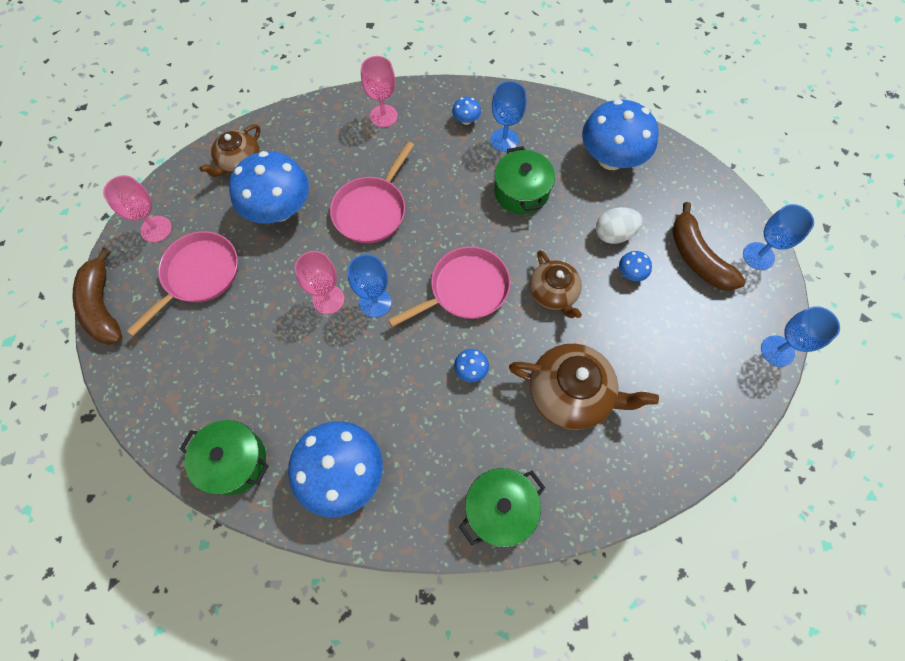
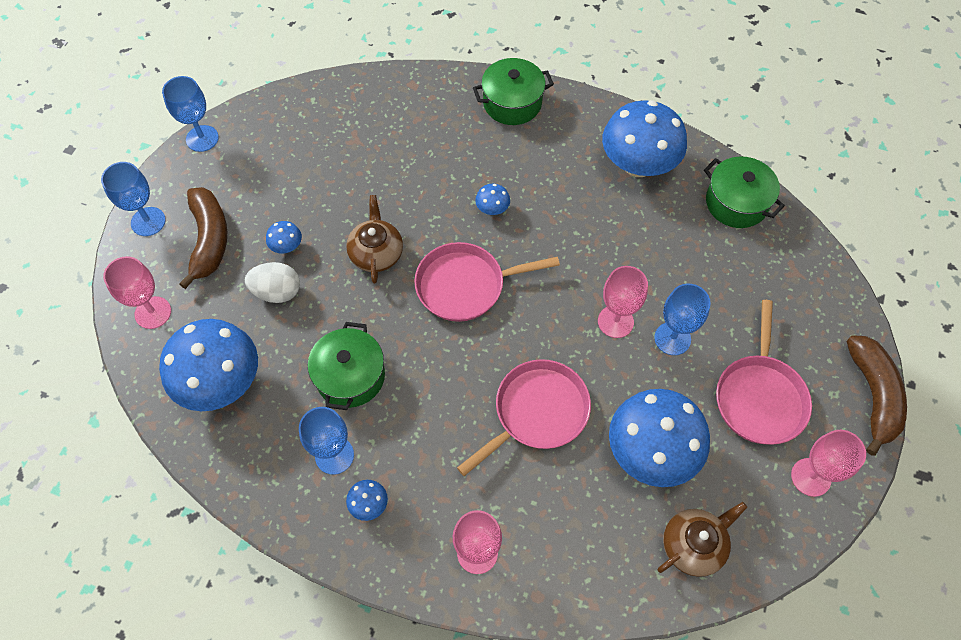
camera: 160 degrees left, 5 degrees down
pink pan [127,231,238,336] -> pink pan turned 45 degrees counterclockwise [716,300,812,445]
blue goblet [348,254,391,318] -> blue goblet moved to [654,284,711,355]
brown teapot [509,344,659,430] -> none
none -> pink goblet [103,256,171,329]

